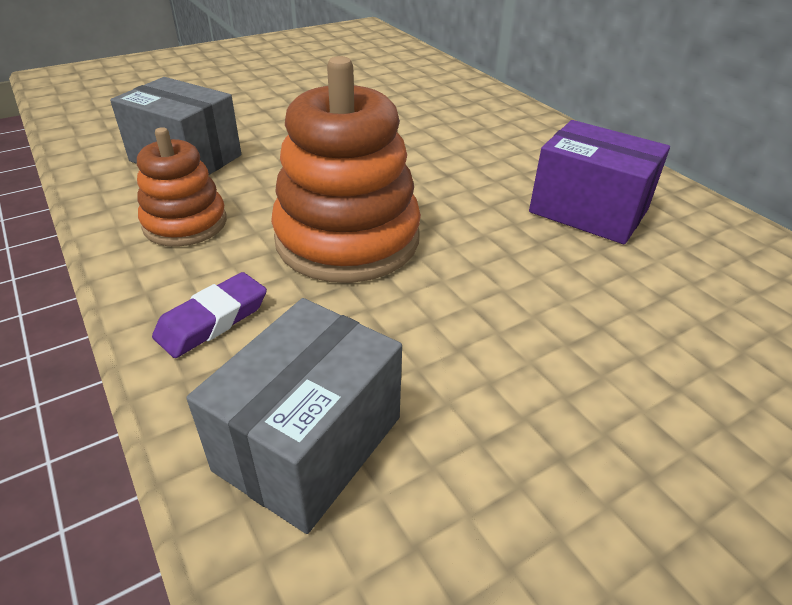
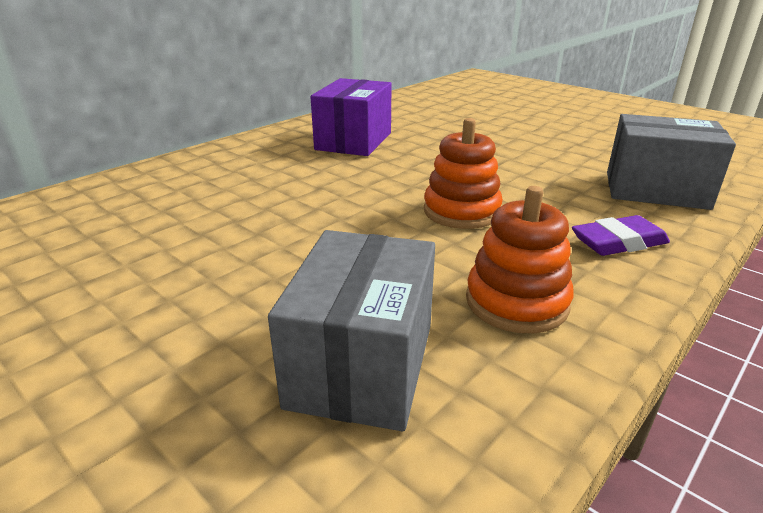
camera: 105 degrees left, 10 degrees down
purple eraser [152,272,267,358] -> purple eraser turned 45 degrees counterclockwise [572,215,670,256]
orange stacking toy [271,56,421,283] -> orange stacking toy [424,118,503,229], size x0.58

